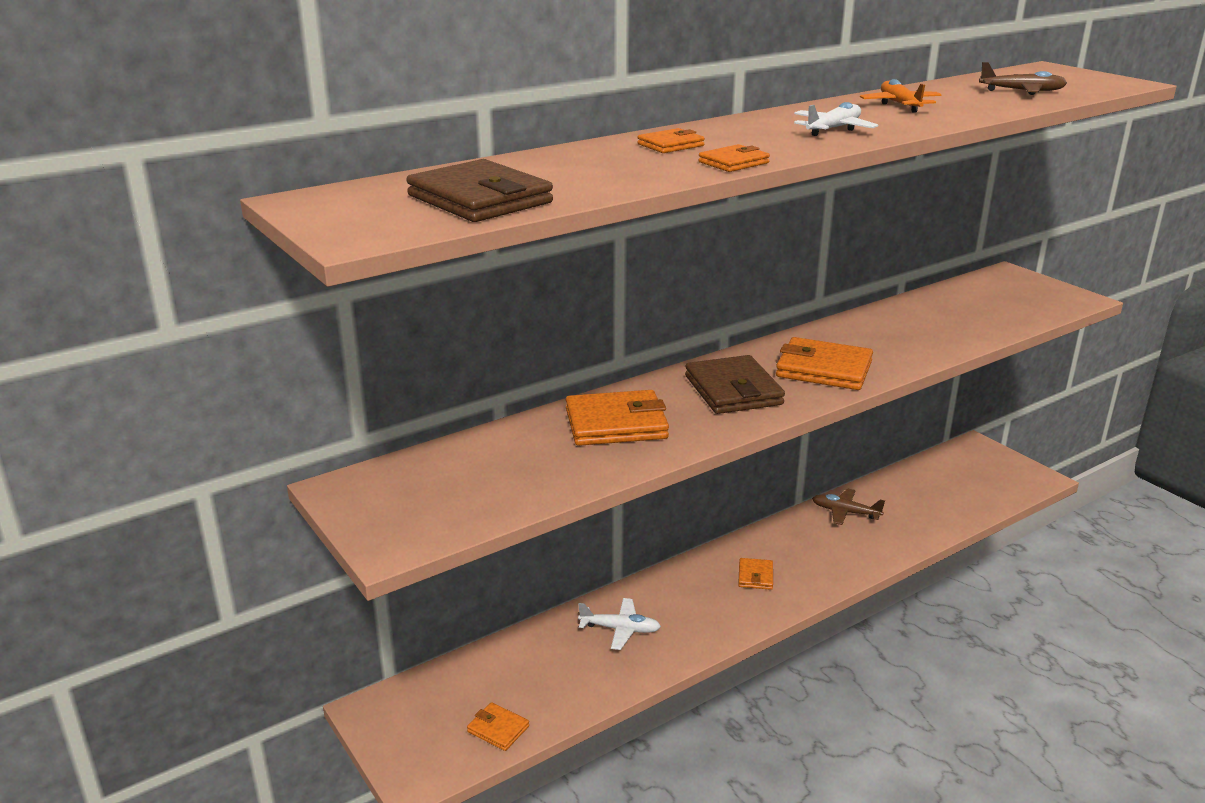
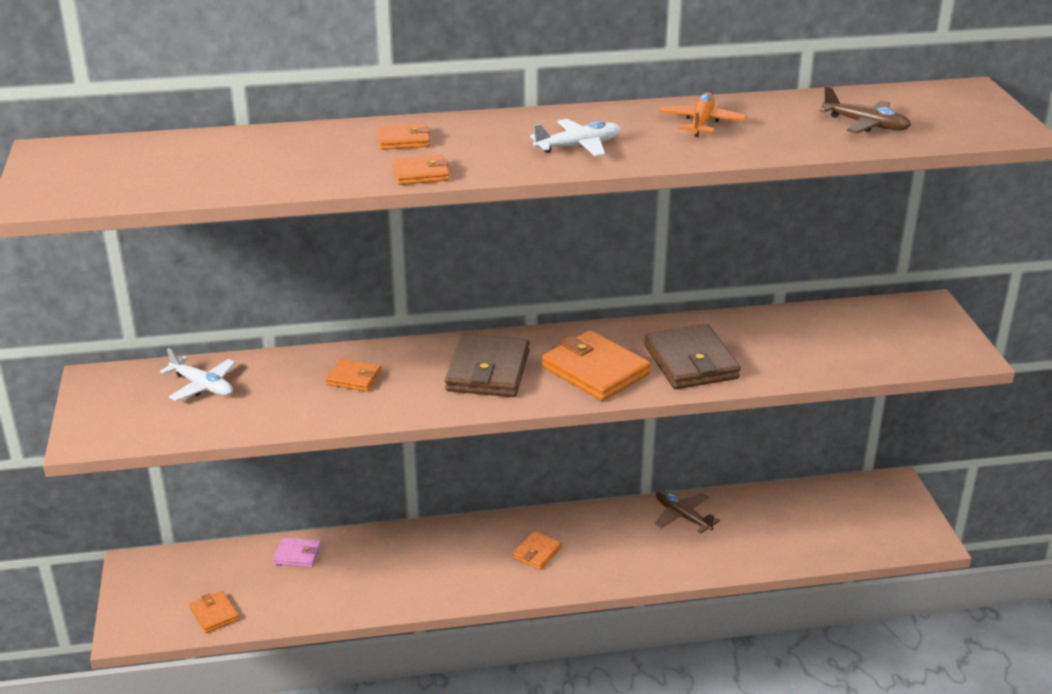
camera: 25 degrees right, 5 degrees up
brown wallet [406,159,553,222] -> brown wallet moved to [644,324,741,389]
orange wallet [566,390,669,446] -> orange wallet [326,359,381,392], size x0.52
white plane [578,598,661,650] -> white plane moved to [160,348,236,401]
none -> pink wallet [273,537,322,568]

